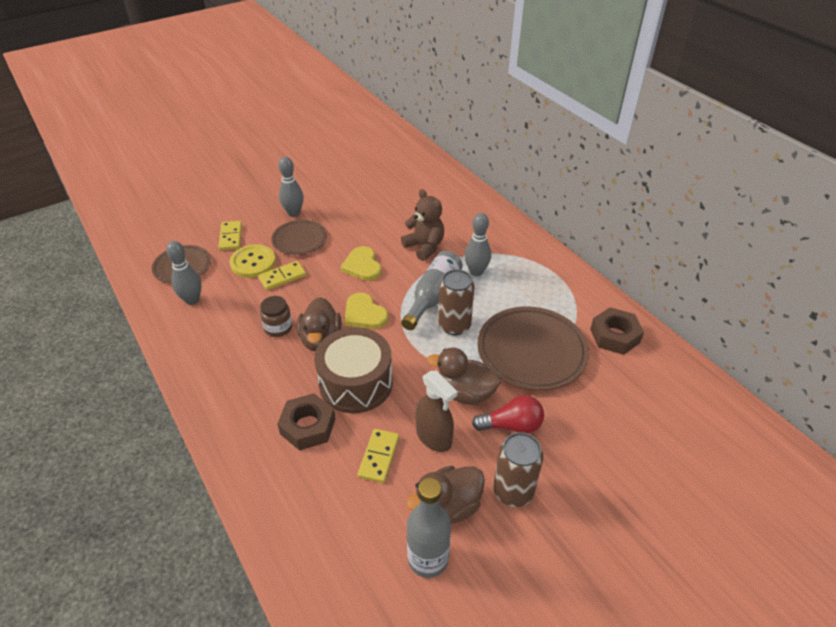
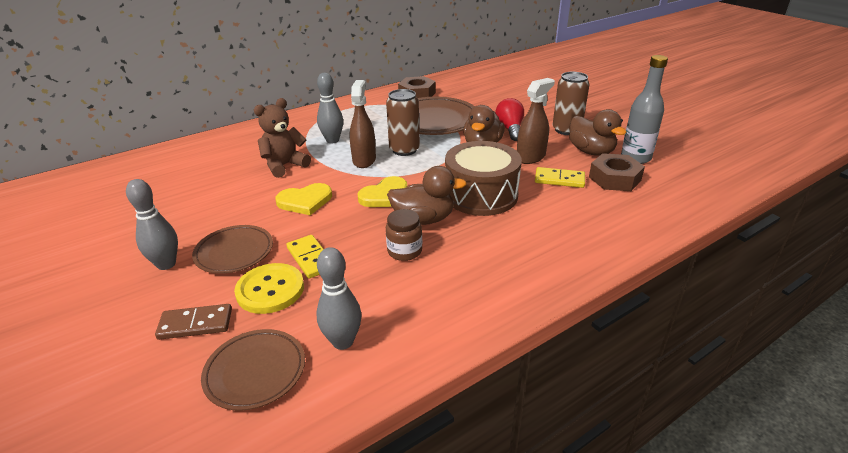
camera: 90 degrees left, 10 degrees down
yellow domino [219,221,242,250] -> brown domino [155,304,232,340]
brown nut [277,394,335,450] -> brown nut moved to [589,153,645,191]
grey bottle [401,251,463,330] -> brown spray bottle [349,80,376,168]

